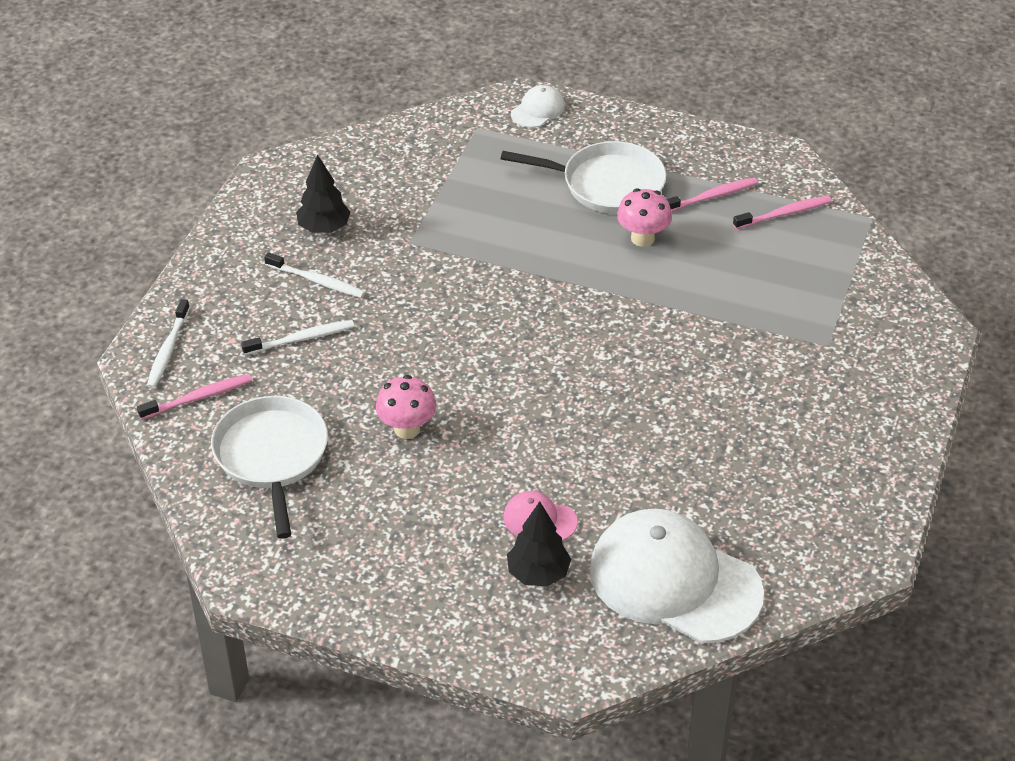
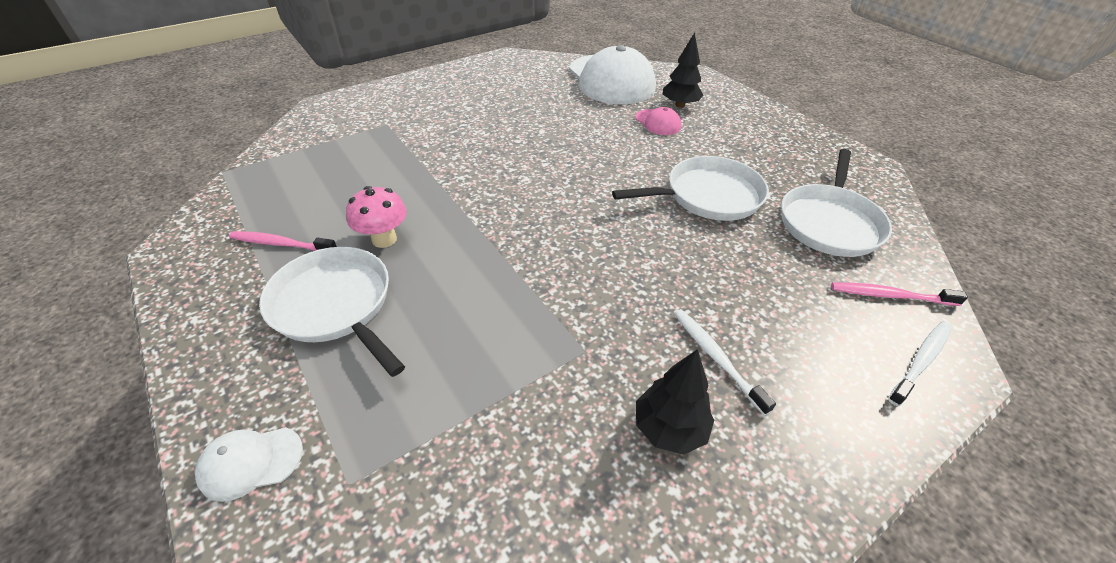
camera: 145 degrees left, 0 degrees up
white toothbrush [241,320,355,355] -> none
pink mushroom [376,375,436,439] -> white pan [612,156,769,221]
pink toothbrush [733,196,832,229] -> none

